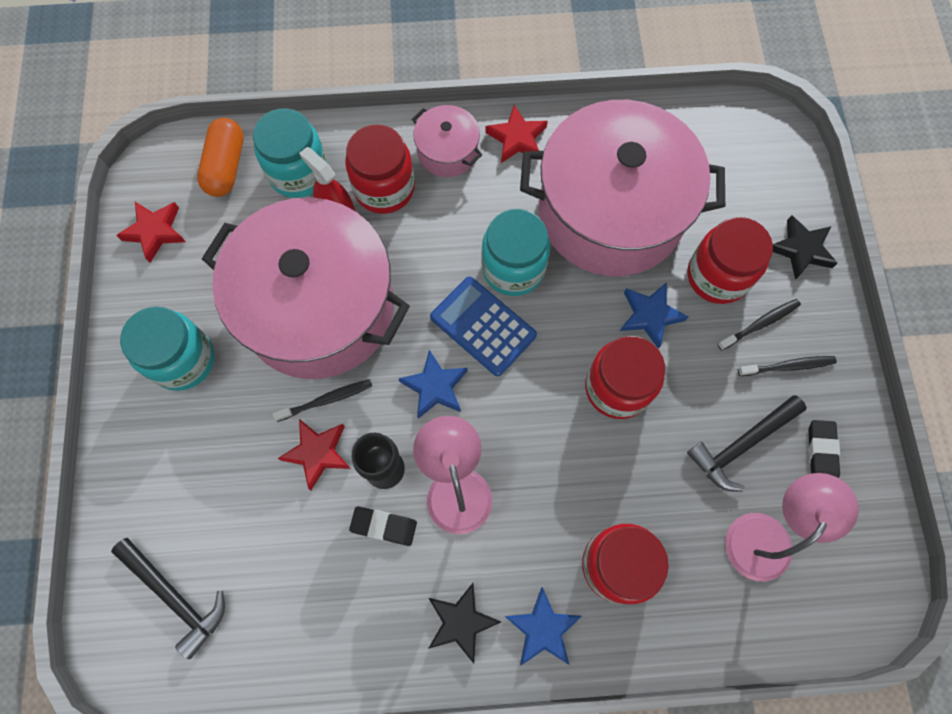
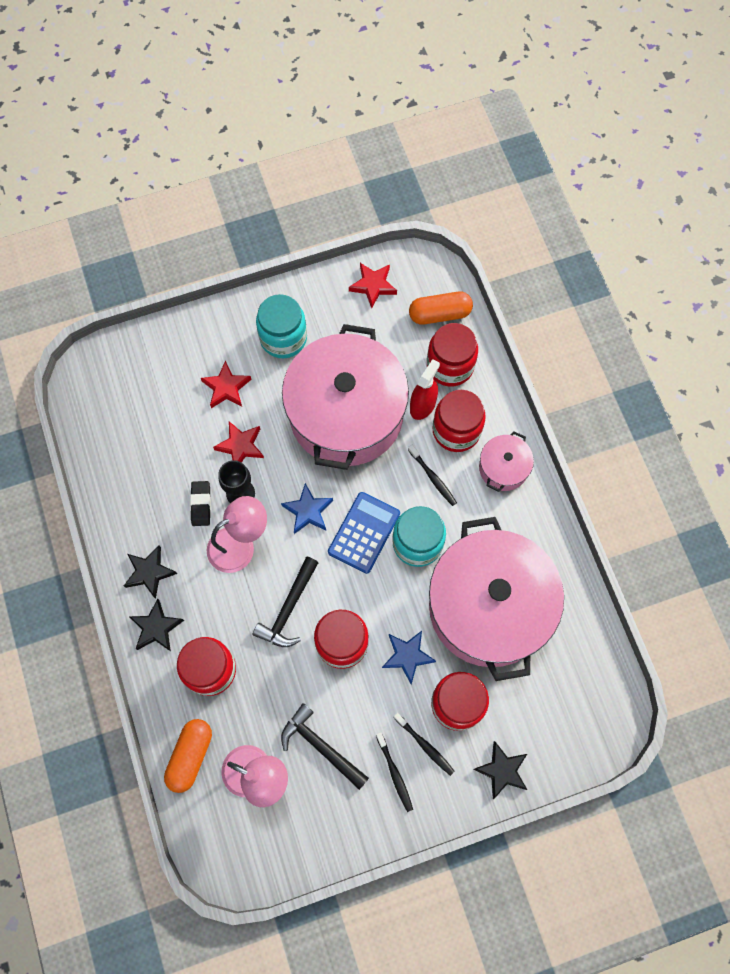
camera: 75 degrees right, 0 degrees up
black hammer [111,538,225,659] -> black hammer moved to [253,556,319,647]
turquoise jar [253,108,328,198] -> red jar [427,323,478,386]
black toothbrush [272,379,372,422] -> black toothbrush moved to [408,445,457,506]
red star [485,105,548,163] -> red star moved to [201,360,252,408]
blue star [505,587,582,665] -> black star [129,599,184,651]
black eraser [808,420,840,478] -> none
none -> orange capsule [164,719,212,793]

